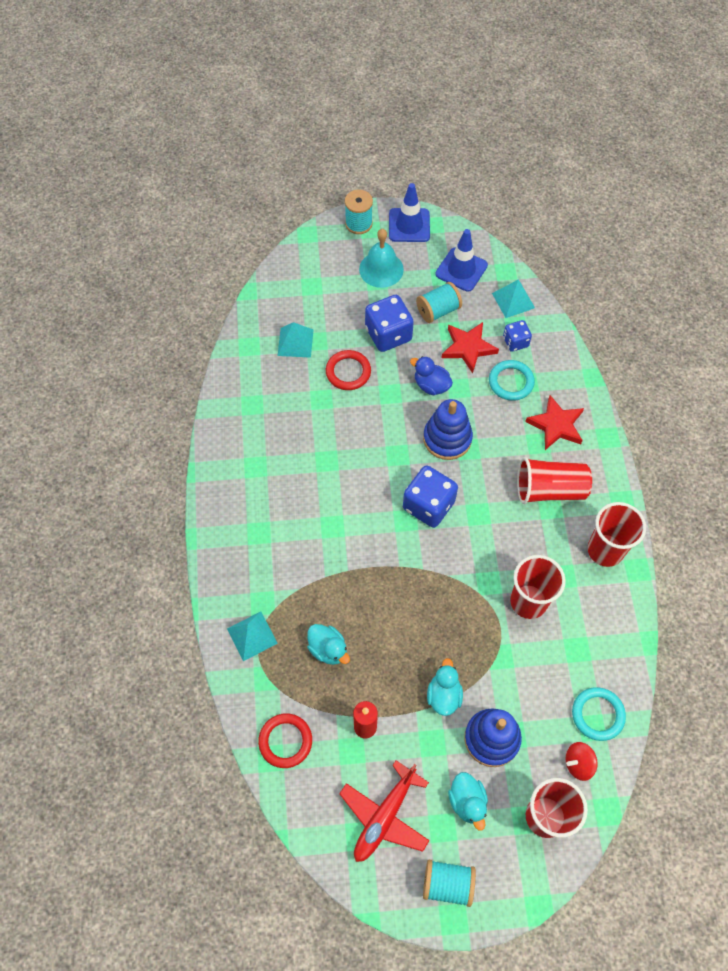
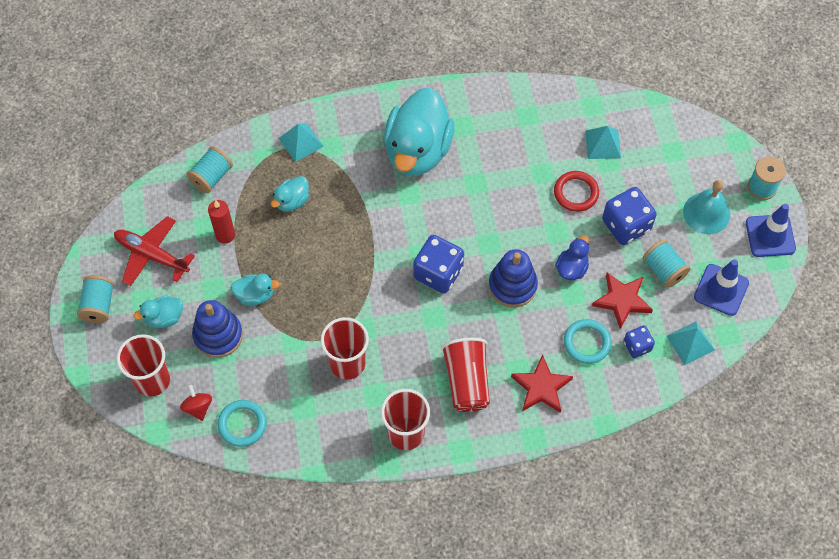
camera: 85 degrees right, 0 degrees up
red ring [258,713,312,768] -> turquoise spool [187,146,233,193]
none -> turquoise duck [384,87,455,176]

